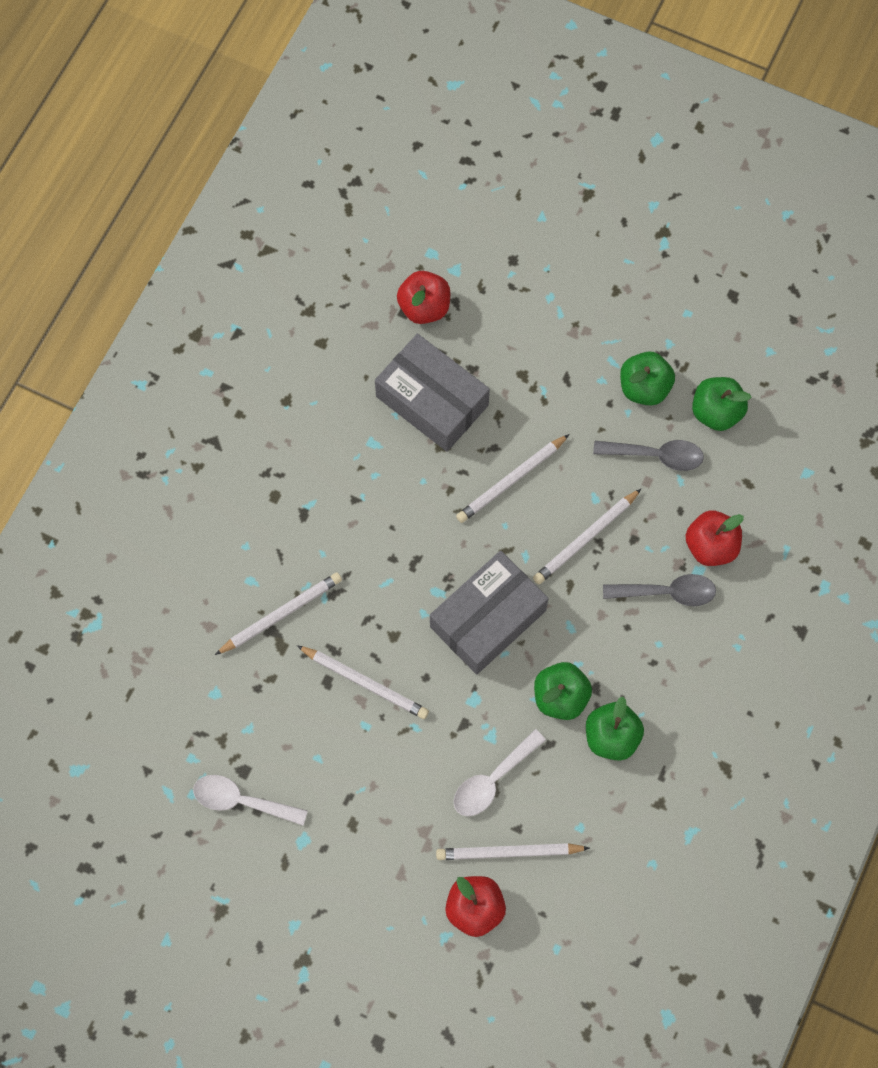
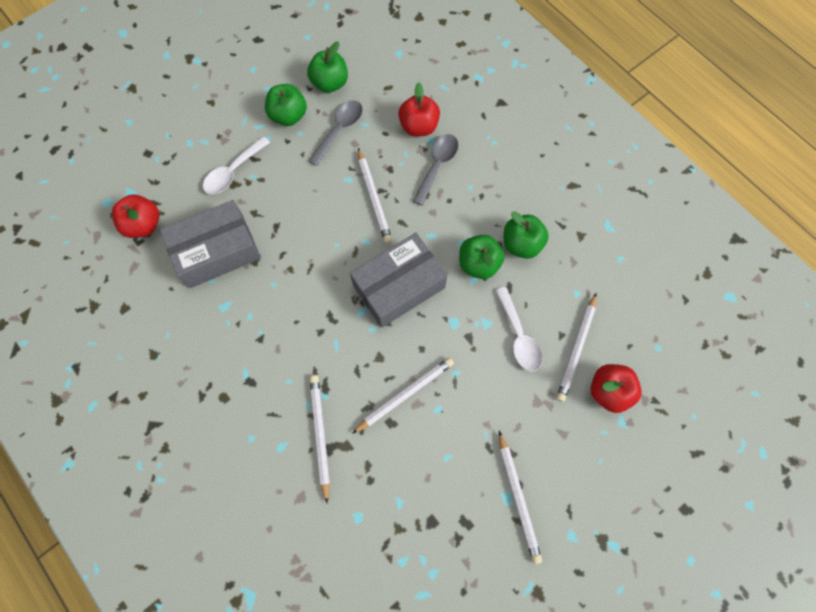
camera: 65 degrees left, 0 degrees up
white spoon [193,775,308,826] -> white spoon moved to [203,136,270,194]
grey box [430,551,549,675] -> grey box turned 75 degrees clockwise [350,233,447,328]
white pencil [456,434,569,523] -> white pencil moved to [499,430,542,564]

